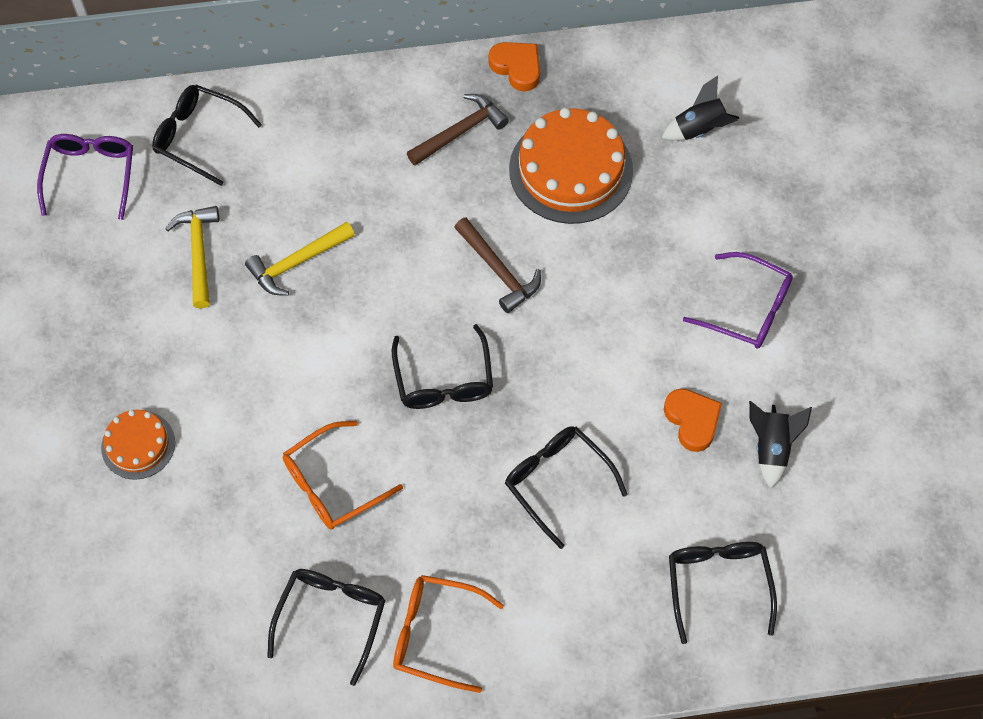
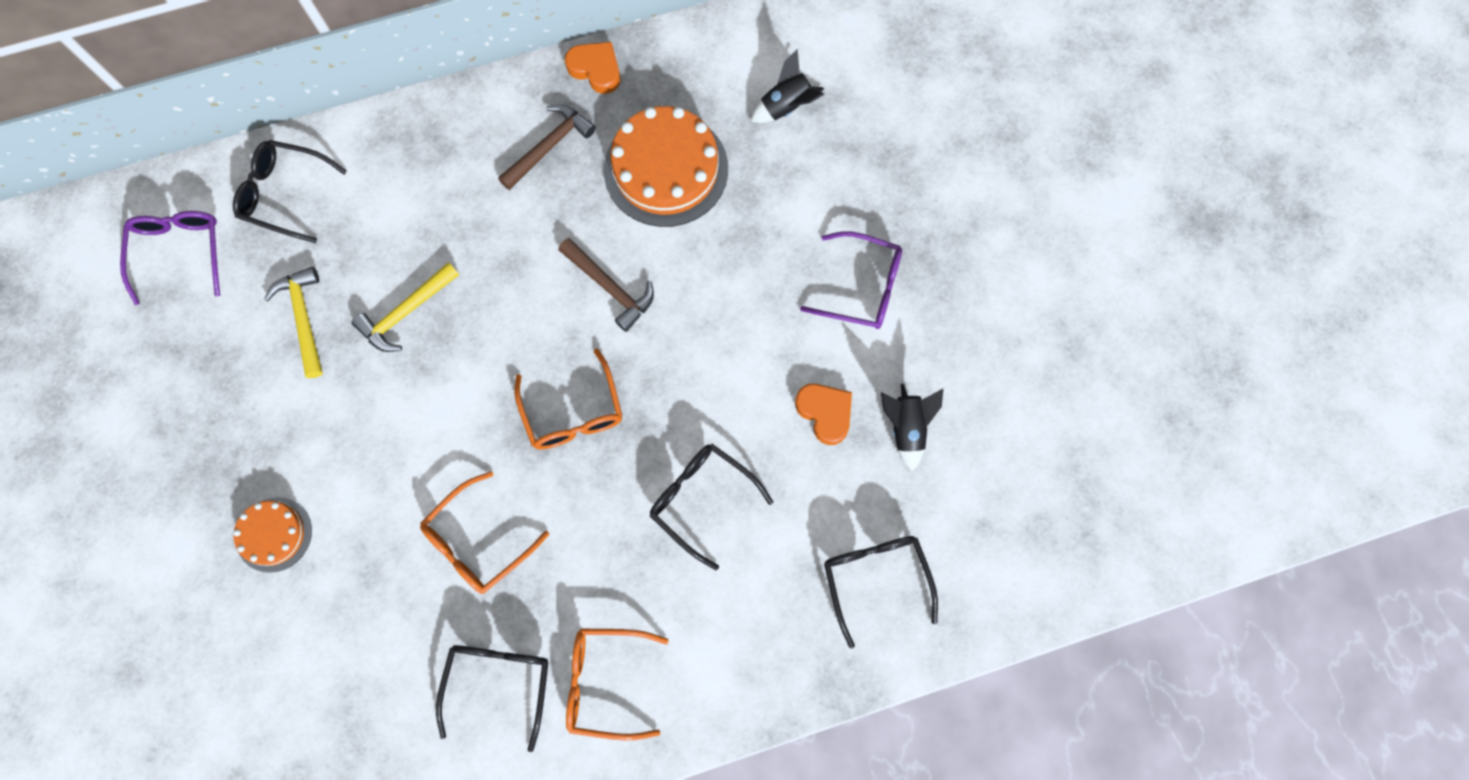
camera: 10 degrees left, 10 degrees up
black glasses [392,324,493,409] -> orange glasses [514,348,622,450]

